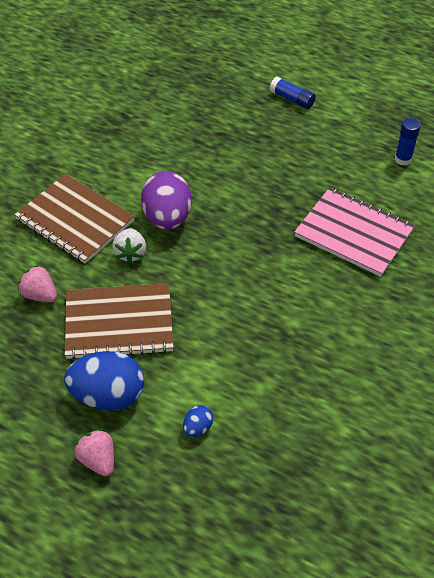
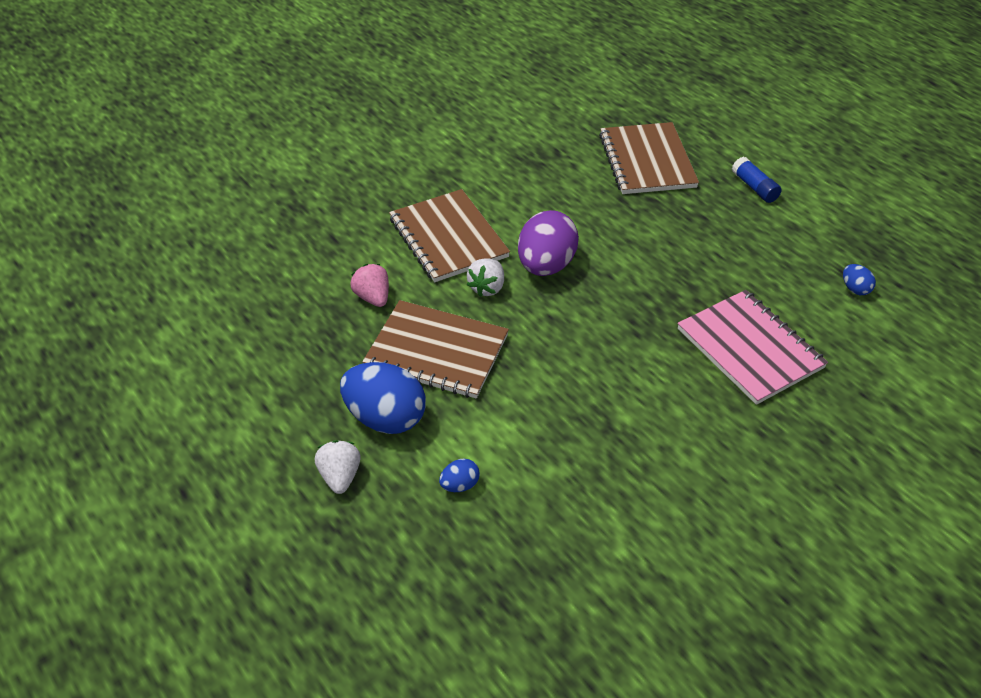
camera: 25 degrees right, 5 degrees down
pink strawberry [74,429,114,476] -> white strawberry [315,440,361,494]
blue glue stick [395,118,421,166] -> blue egg [843,264,876,295]
none -> brown notebook [599,122,699,194]

